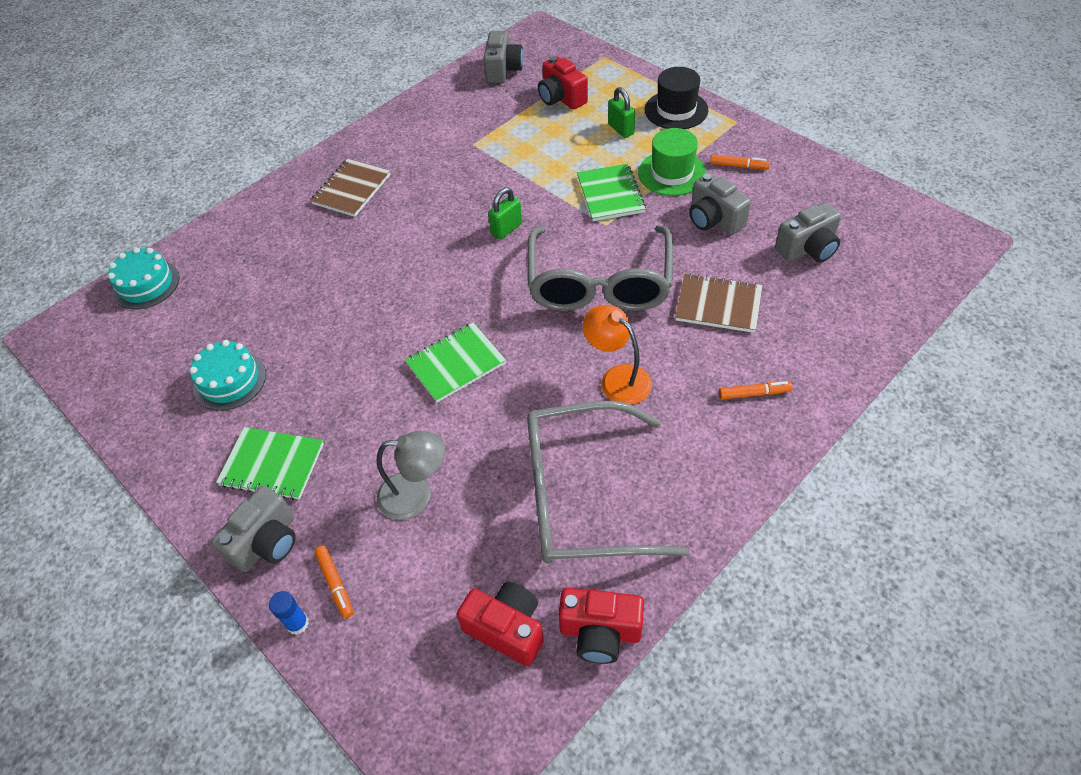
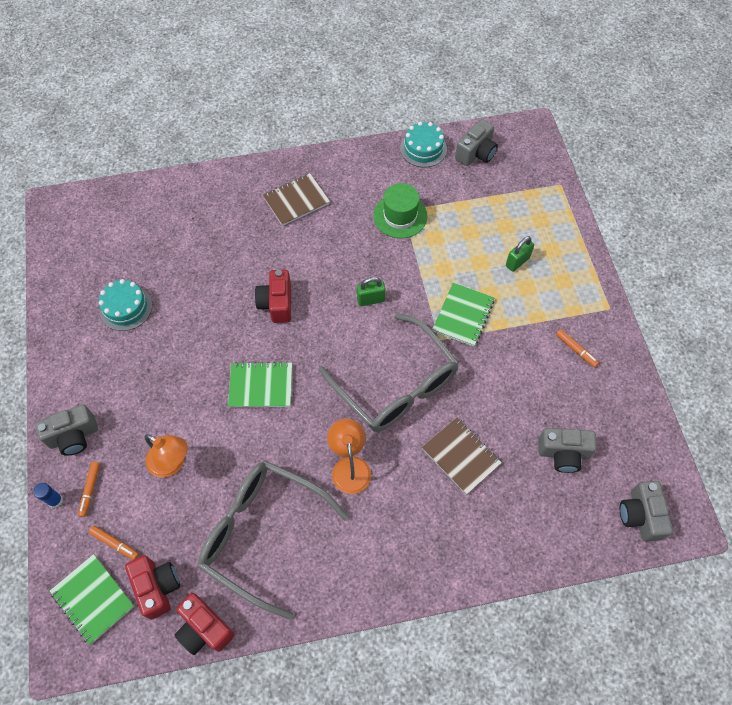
camera: 30 degrees right, 10 degrees up
turquoise cake [108,247,179,309] -> turquoise cake moved to [400,121,447,167]
green notebook [216,427,324,500] -> green notebook moved to [50,554,134,645]
grey lamp [377,431,445,520] -> orange lamp [144,434,188,478]
grey glasses [527,225,673,311] -> grey glasses turned 75 degrees counterclockwise [319,313,459,432]
red camera [538,56,588,110] -> red camera moved to [255,270,291,323]
green padlock [608,87,635,138] -> green padlock turned 45 degrees clockwise [506,236,534,272]
green hat [638,128,706,196] -> green hat moved to [373,183,427,238]
black hat [645,67,709,129] -> none
grey camera [689,173,751,235] -> grey camera moved to [620,481,673,542]
orange marker [719,381,793,399] -> orange marker moved to [89,526,139,560]

